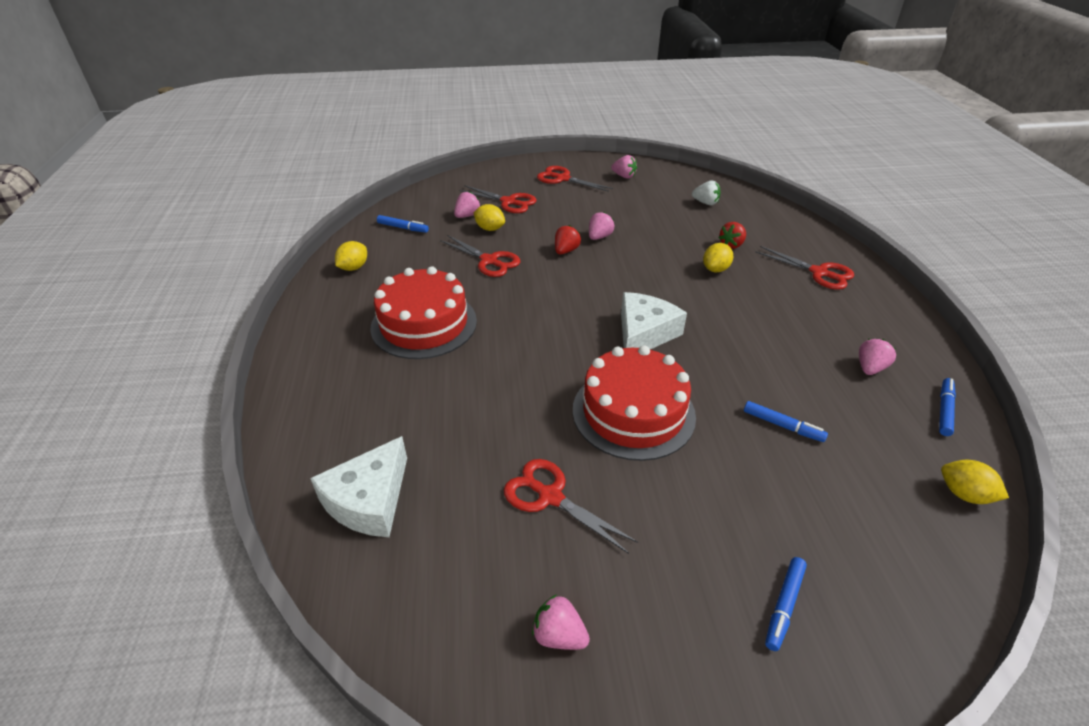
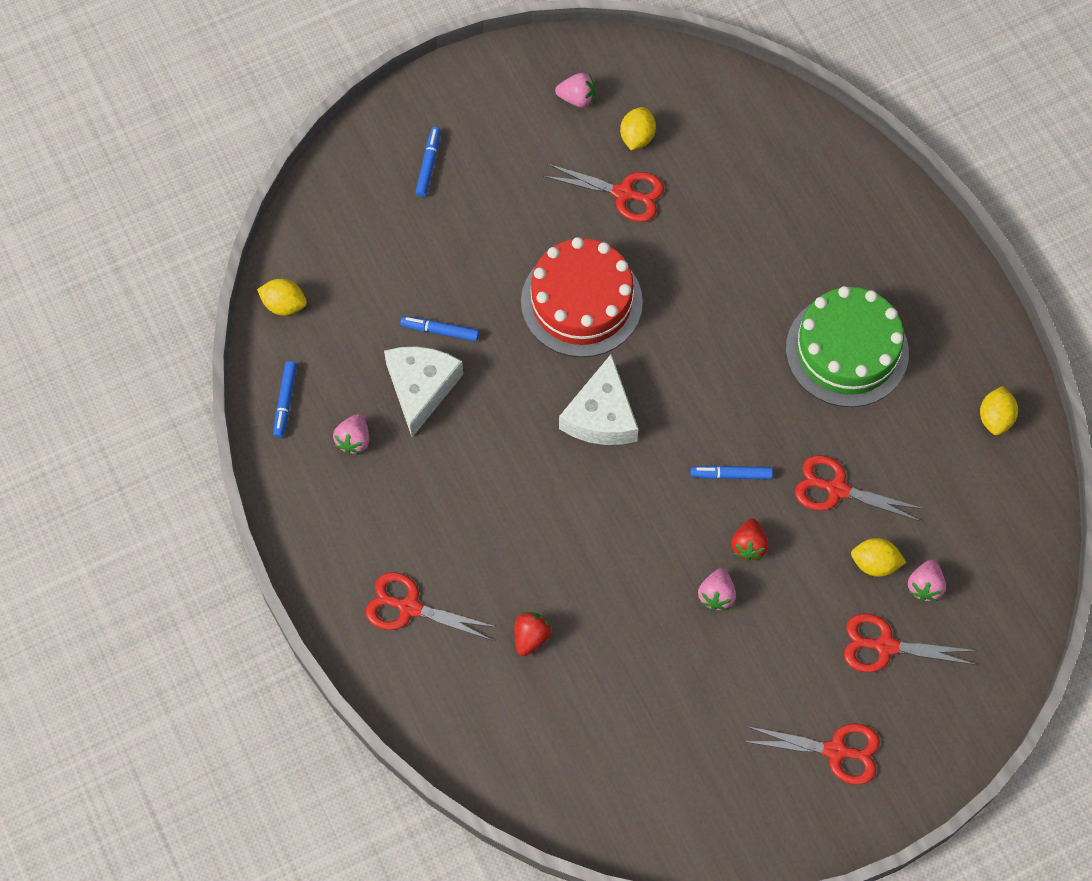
camera: 160 degrees right, 25 degrees up
white cheese [310,436,407,537] -> white cheese moved to [384,346,463,437]
red cake [370,266,477,359] -> green cake [786,286,909,407]
blue marker [377,215,429,233] -> blue marker moved to [691,465,773,479]
pink strawberry [611,155,637,179] -> none
white strawberry [692,180,721,205] -> none
yellow lemon [703,243,733,272] -> yellow lemon moved to [620,107,656,150]

